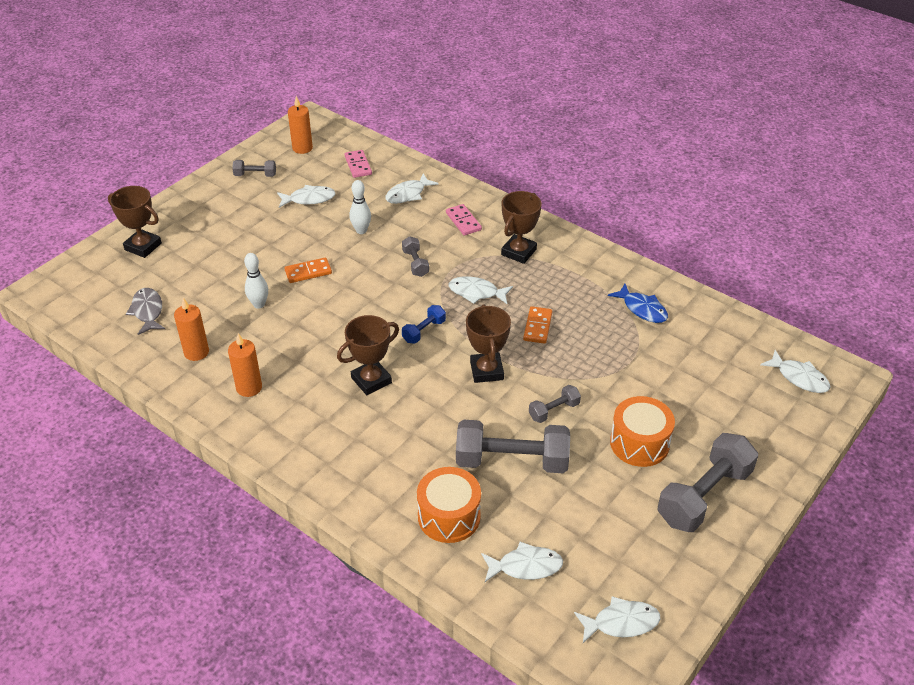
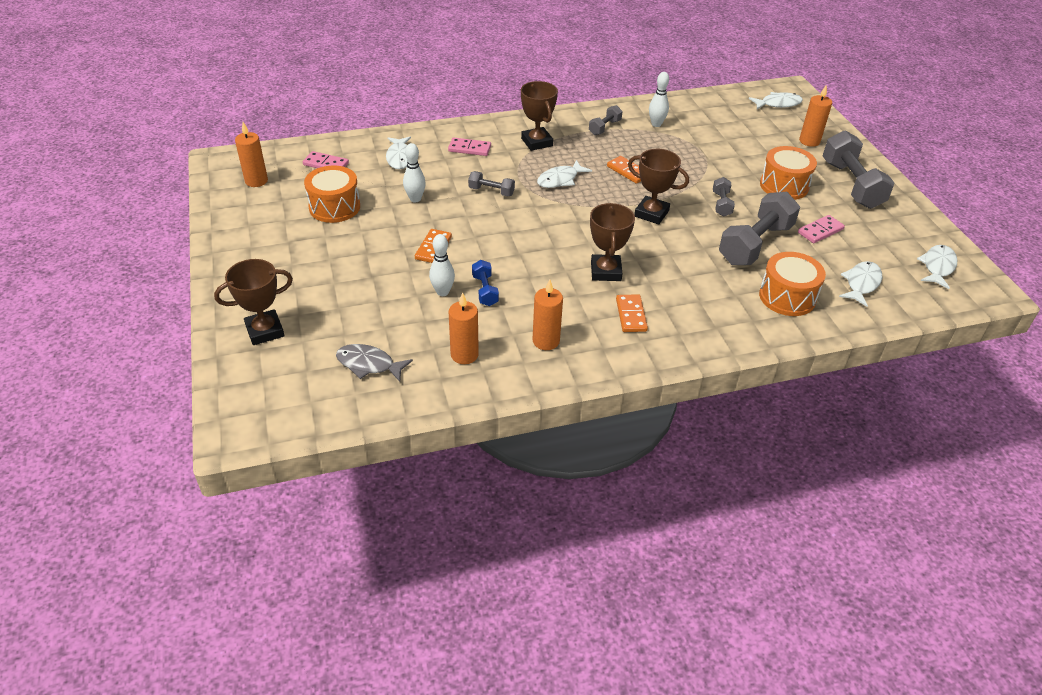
camera: 55 degrees left, 0 degrees up
grey dumbbell [232,160,276,177] -> grey dumbbell moved to [589,105,622,135]
white fish [277,185,336,208] -> orange drum [304,165,360,223]
blue dumbbell [402,305,446,344] -> blue dumbbell moved to [472,260,499,306]
blue fish [608,284,668,323] -> white bowling pin [649,72,669,127]
none -> orange domino [616,294,648,332]
none -> pink domino [798,215,845,243]
none -> orange candle [799,85,832,147]

